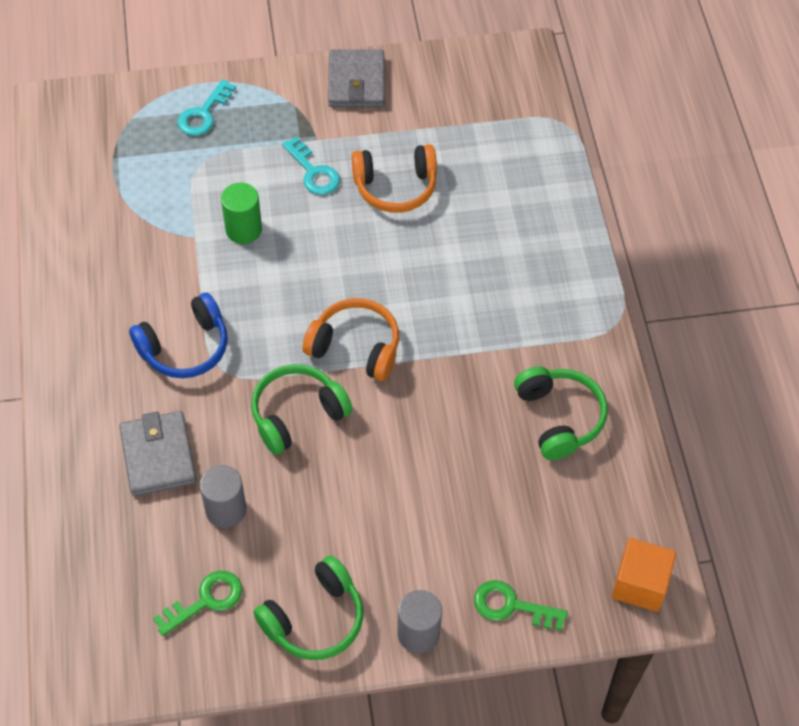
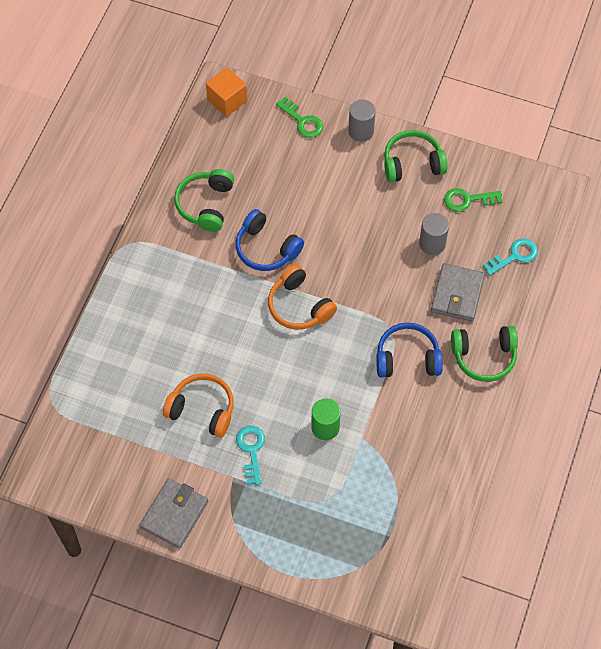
camera: 150 degrees left, 5 degrees up
turquoise key [178,79,236,136] -> turquoise key moved to [483,238,538,276]
green headphones [251,364,352,455] -> green headphones moved to [451,326,518,382]
none -> blue headphones [236,209,304,271]

